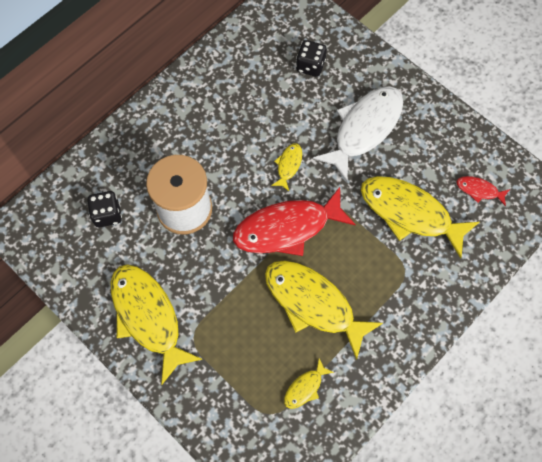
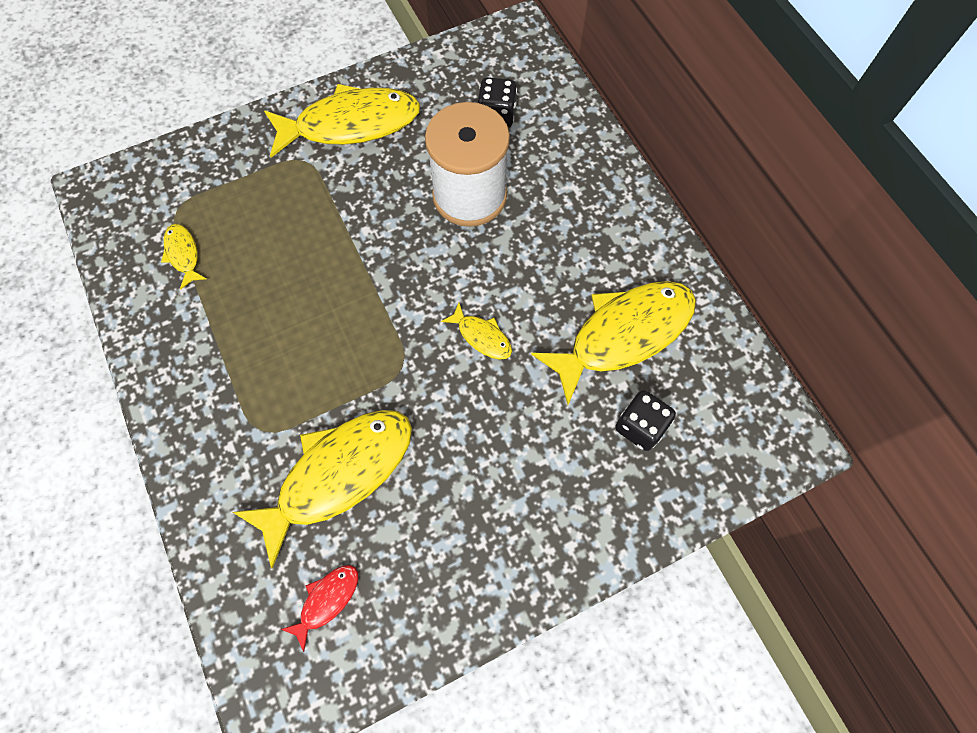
camera: 110 degrees right, 0 degrees up
red fish [233,187,356,256] -> none
yellow fish [265,260,383,360] -> yellow fish moved to [531,281,696,405]
white fish [313,86,403,182] -> none

